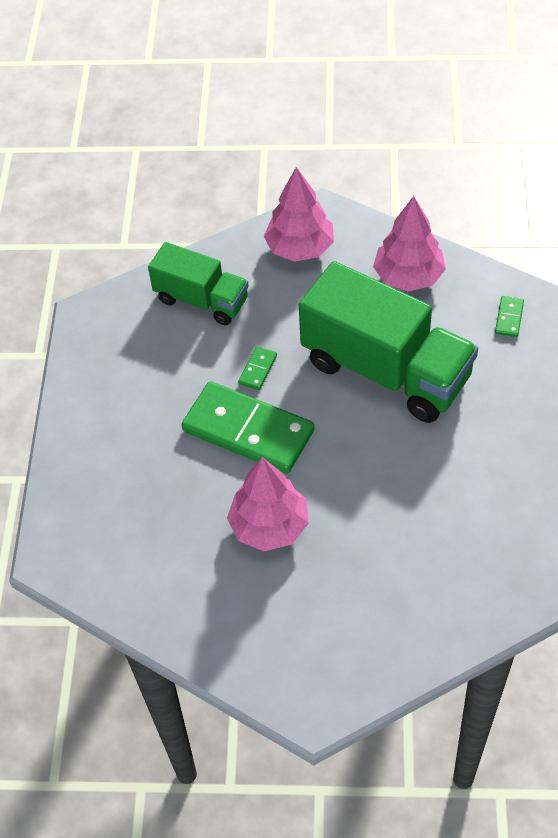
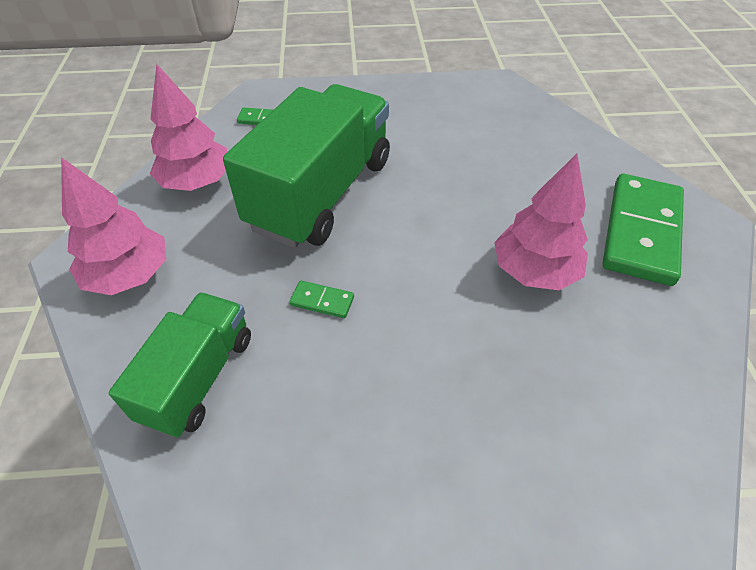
camera: 100 degrees left, 5 degrees down
green domino [182,381,314,474] -> green domino moved to [603,174,684,286]

